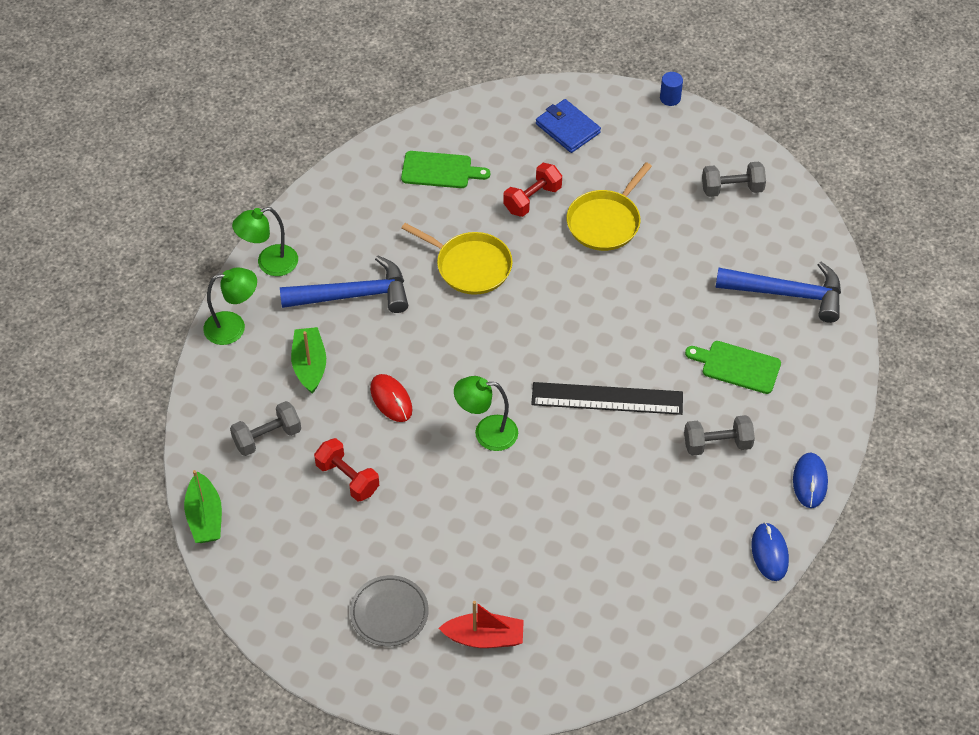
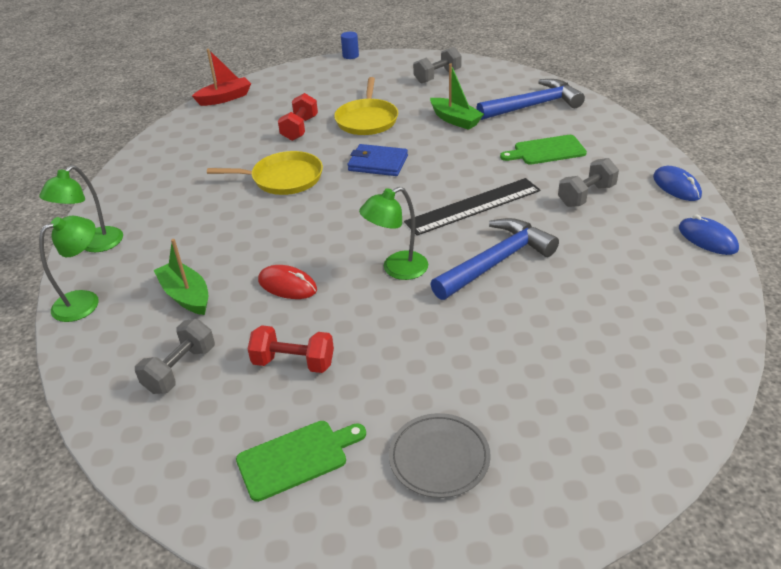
camera: 30 degrees left, 15 degrees down
green boat [184,470,222,543] -> green boat moved to [430,63,484,130]
blue hammer [280,256,408,313] -> blue hammer moved to [430,218,559,300]
green cutting board [401,151,490,188] -> green cutting board moved to [236,421,366,502]
red boat [439,601,524,648] -> red boat moved to [192,49,251,106]
blue wallet [536,99,601,153] -> blue wallet moved to [347,144,408,176]

